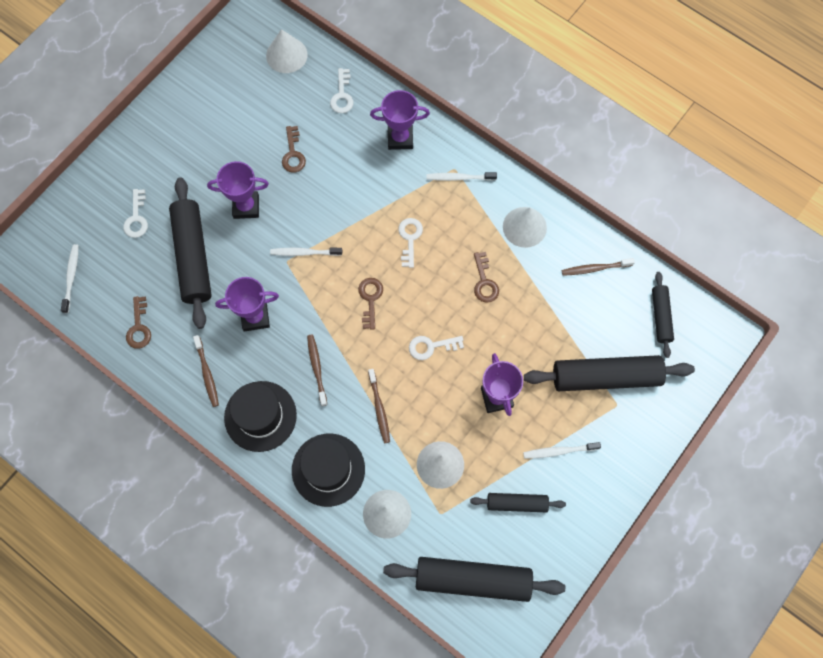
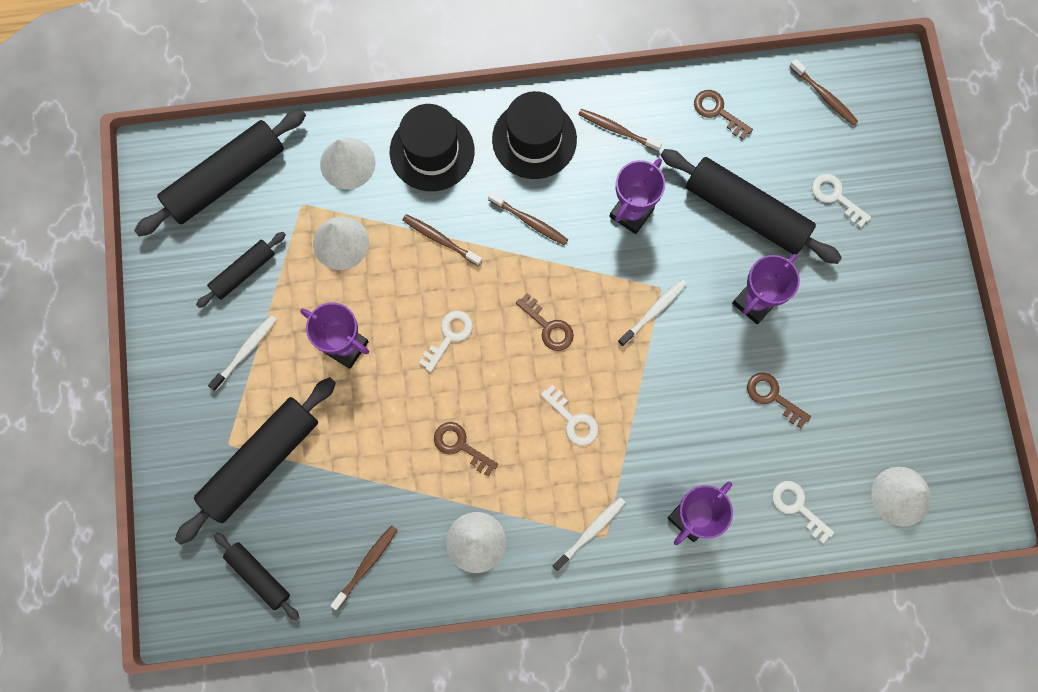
camera: 135 degrees right, 5 degrees up
white toothbrush [61,244,79,313] -> brown toothbrush [790,59,858,126]

